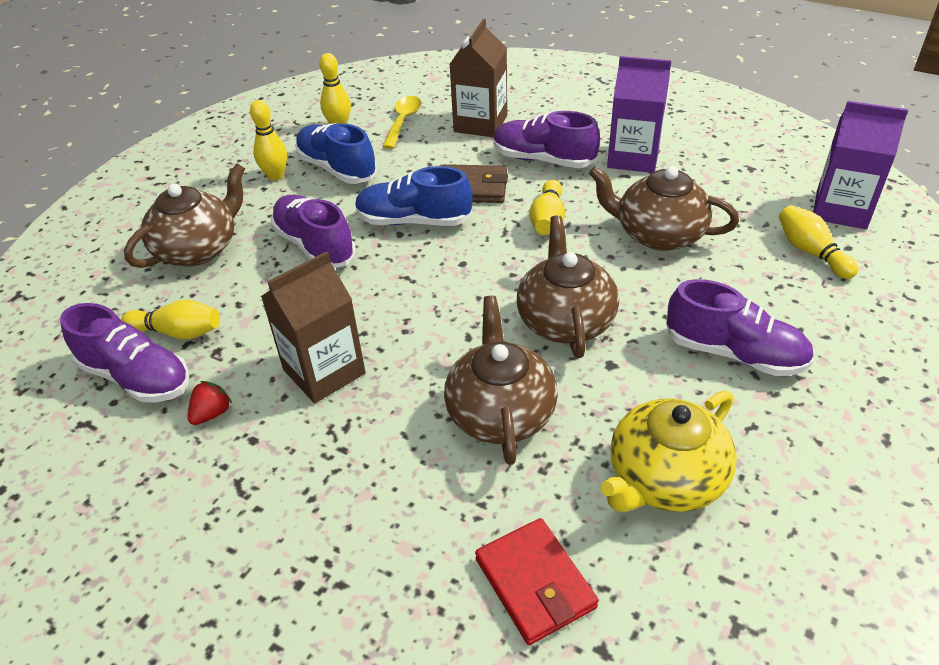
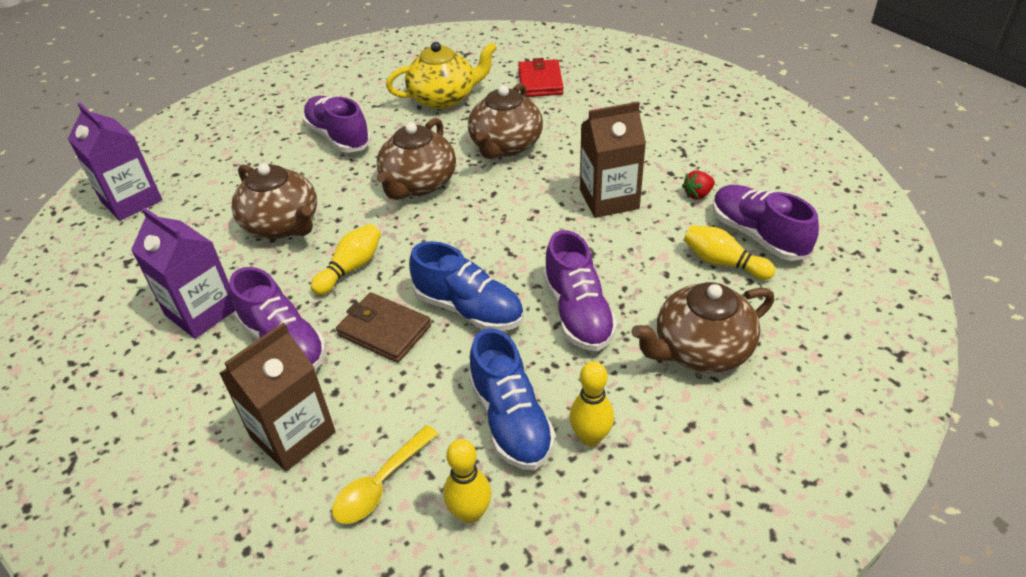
camera: 155 degrees left, 0 degrees up
yellow bowling pin [779,205,858,279] -> none

